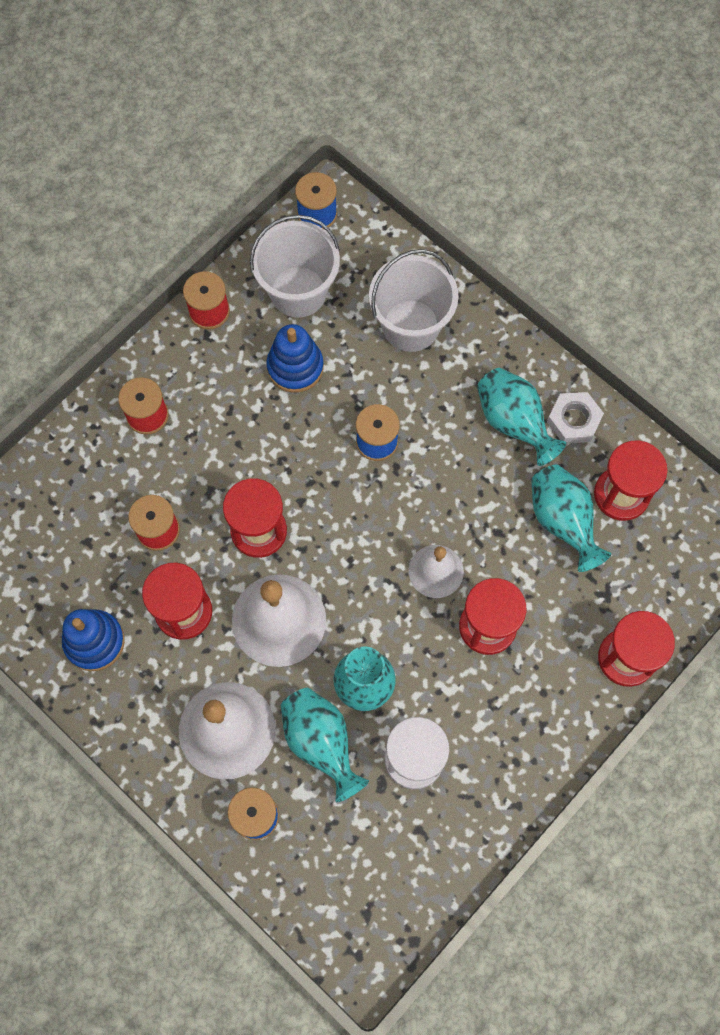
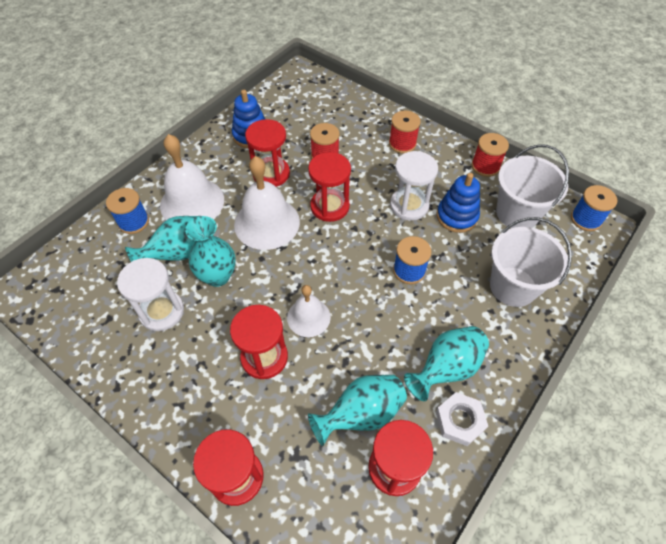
camera: 85 degrees right, 15 degrees down
none -> white hourglass [390,151,438,221]

